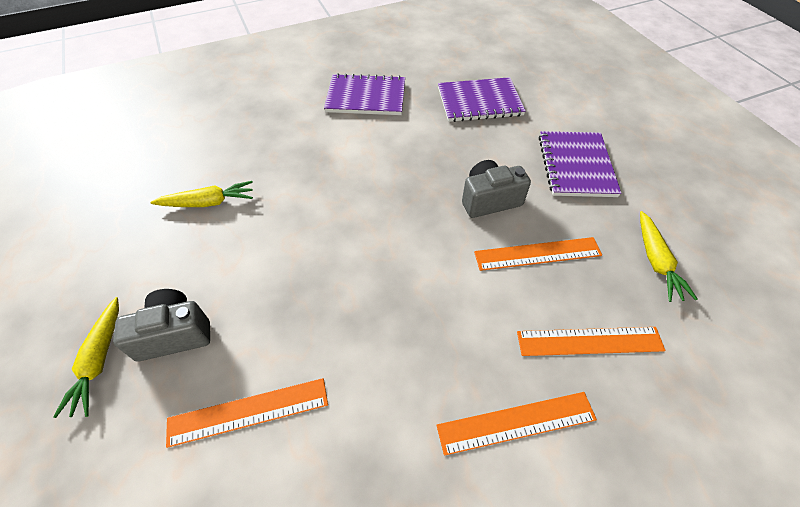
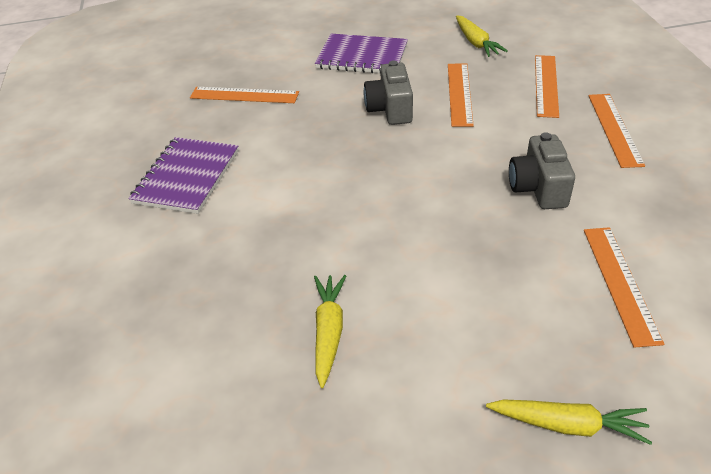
camera: 75 degrees left, 10 degrees down
grey camera [113,289,210,361] -> grey camera moved to [509,132,575,209]
purple notebook [438,77,526,122] -> orange ruler [190,87,299,103]
yellow carrot [640,211,697,302] -> yellow carrot turned 60 degrees clockwise [456,15,508,57]

